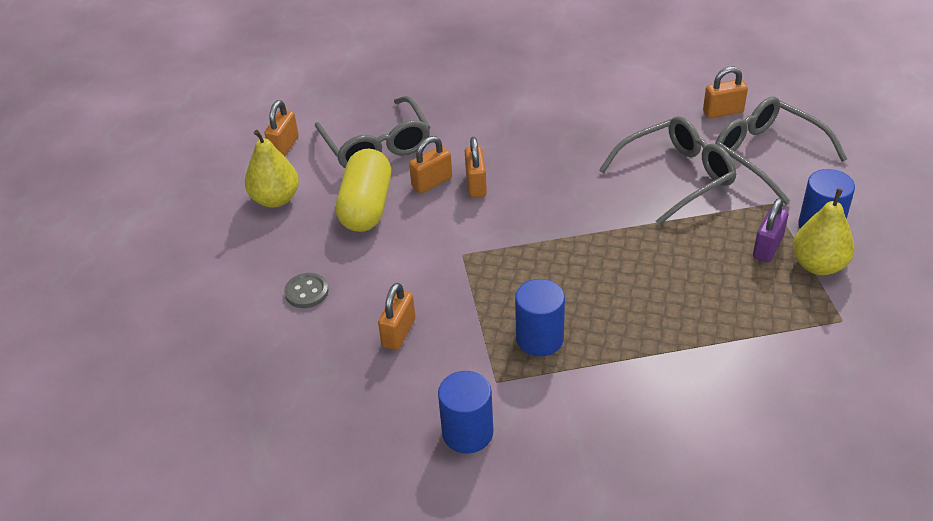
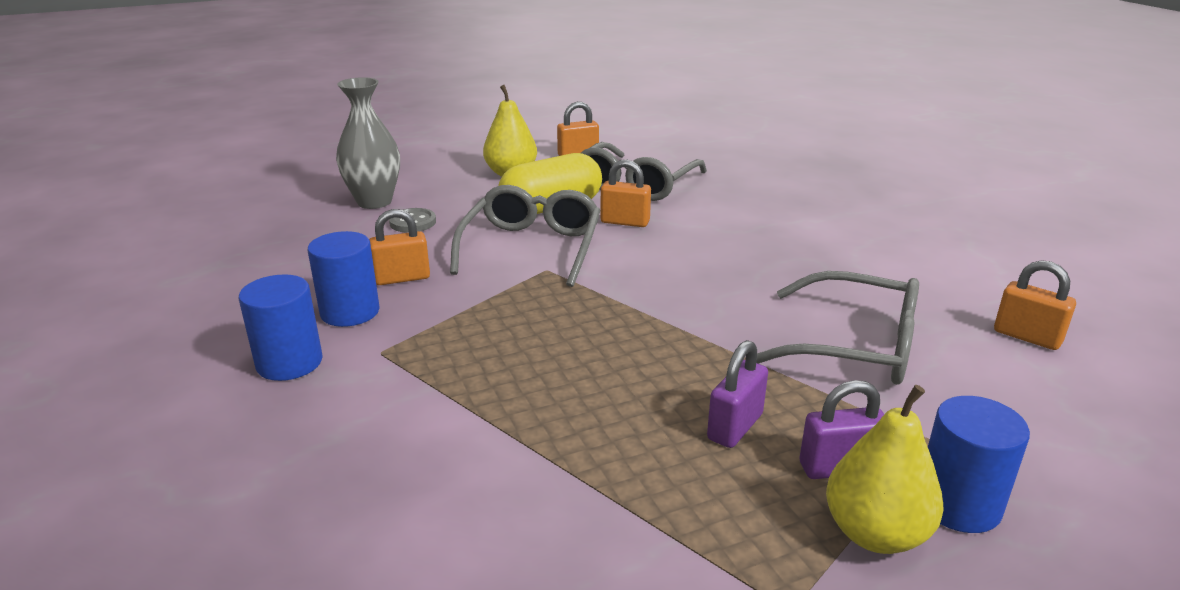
camera: 50 degrees right, 15 degrees down
orange padlock [465,137,487,198] -> none
blue cylinder [515,279,565,356] -> blue cylinder moved to [308,231,380,327]
grey glasses [715,96,847,204] -> grey glasses moved to [450,185,600,287]
none -> grey vase [336,77,400,209]
none -> purple padlock [707,340,768,448]

